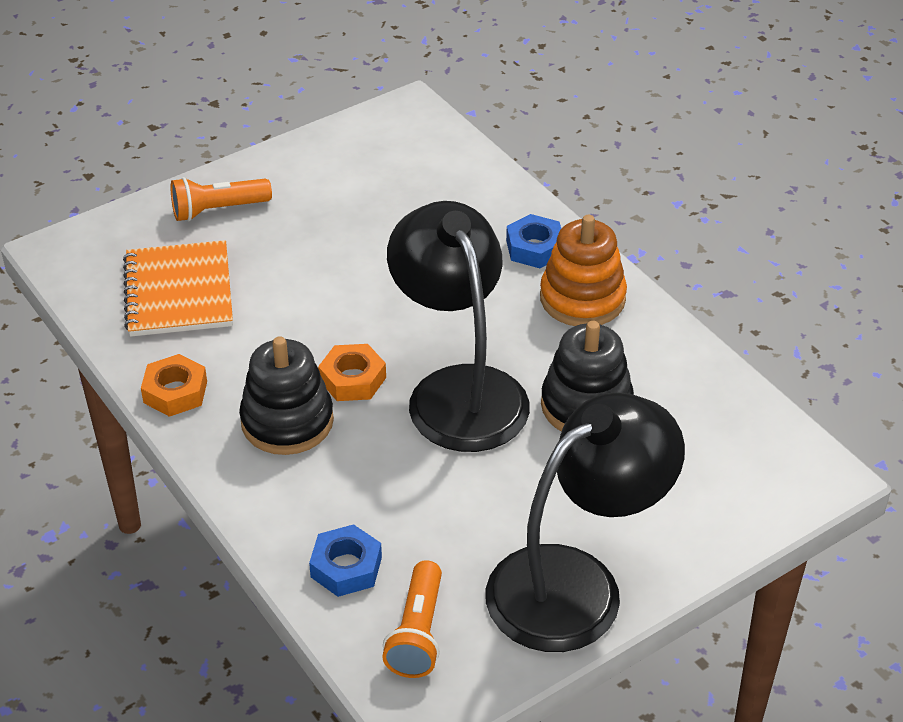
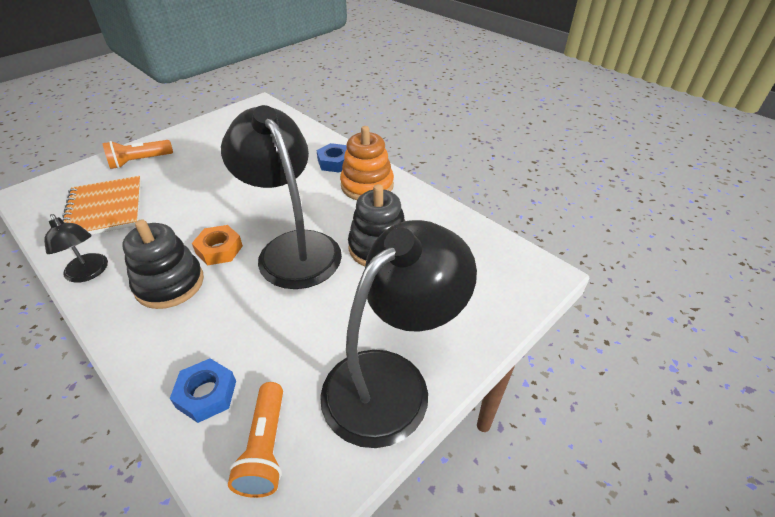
camera: 10 degrees left, 0 degrees up
orange nut [141,354,207,417] -> black lamp [44,214,108,283]

